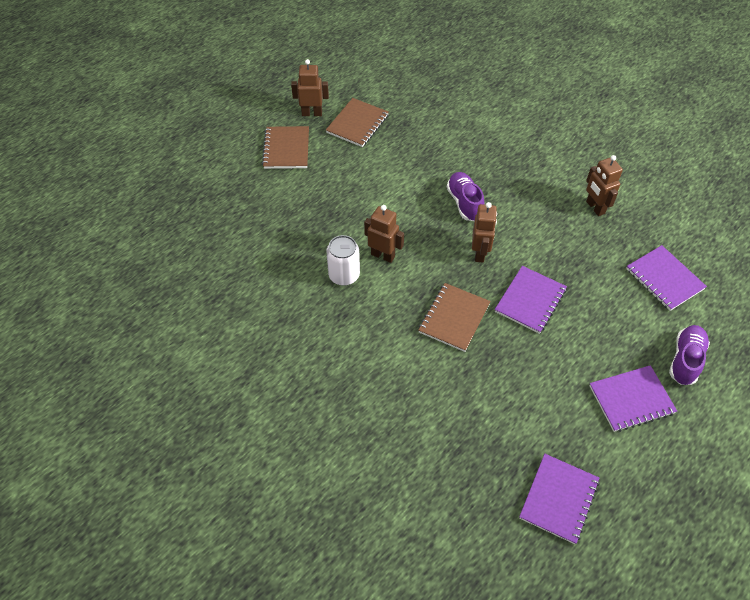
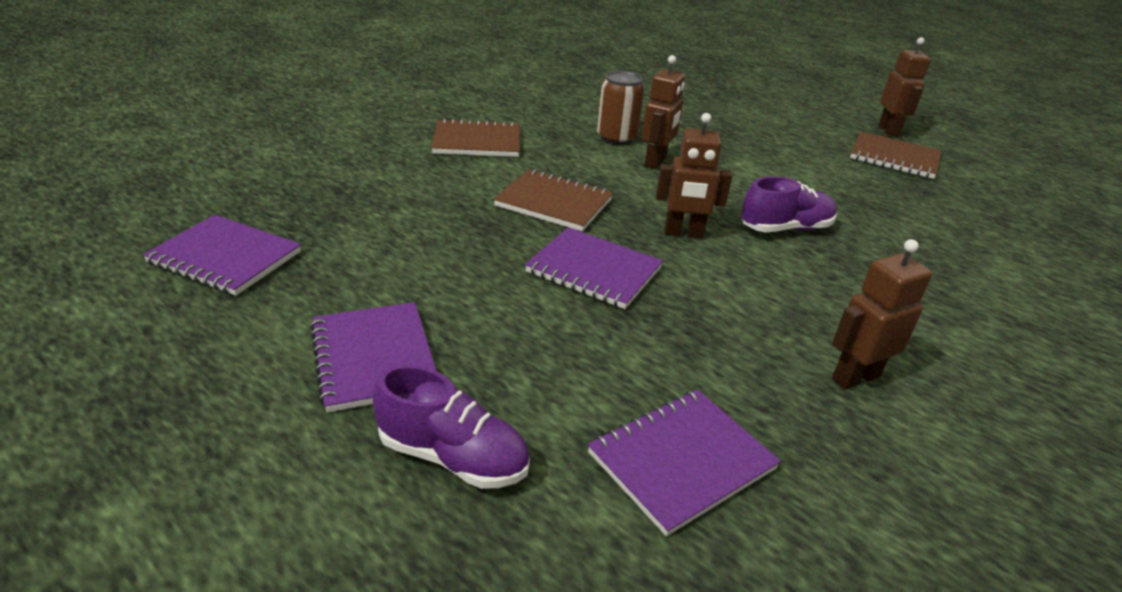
camera: 85 degrees right, 20 degrees down
brown notebook [262,126,309,169] -> brown notebook moved to [431,118,520,157]
white can [326,235,360,286] -> brown can [597,71,644,145]

